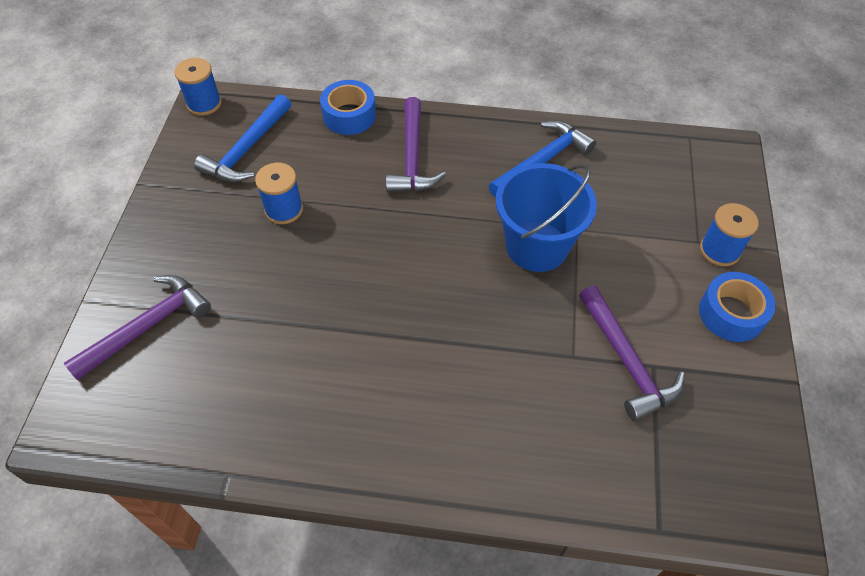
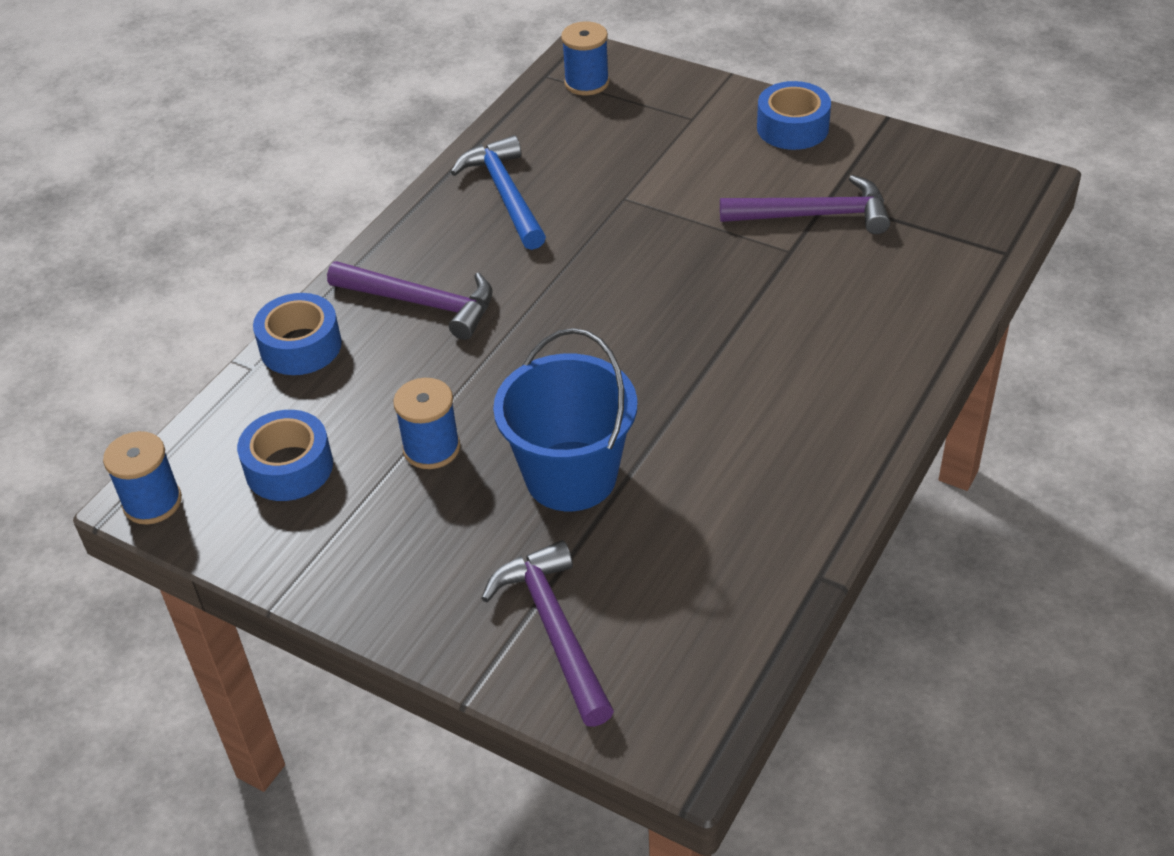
camera: 65 degrees left, 10 degrees down
blue hammer [194,94,291,182] -> blue tape [237,410,333,501]
blue bucket [496,163,597,272] -> blue bucket moved to [493,328,637,511]
blue spool [700,203,759,266] -> blue spool moved to [561,21,609,95]

